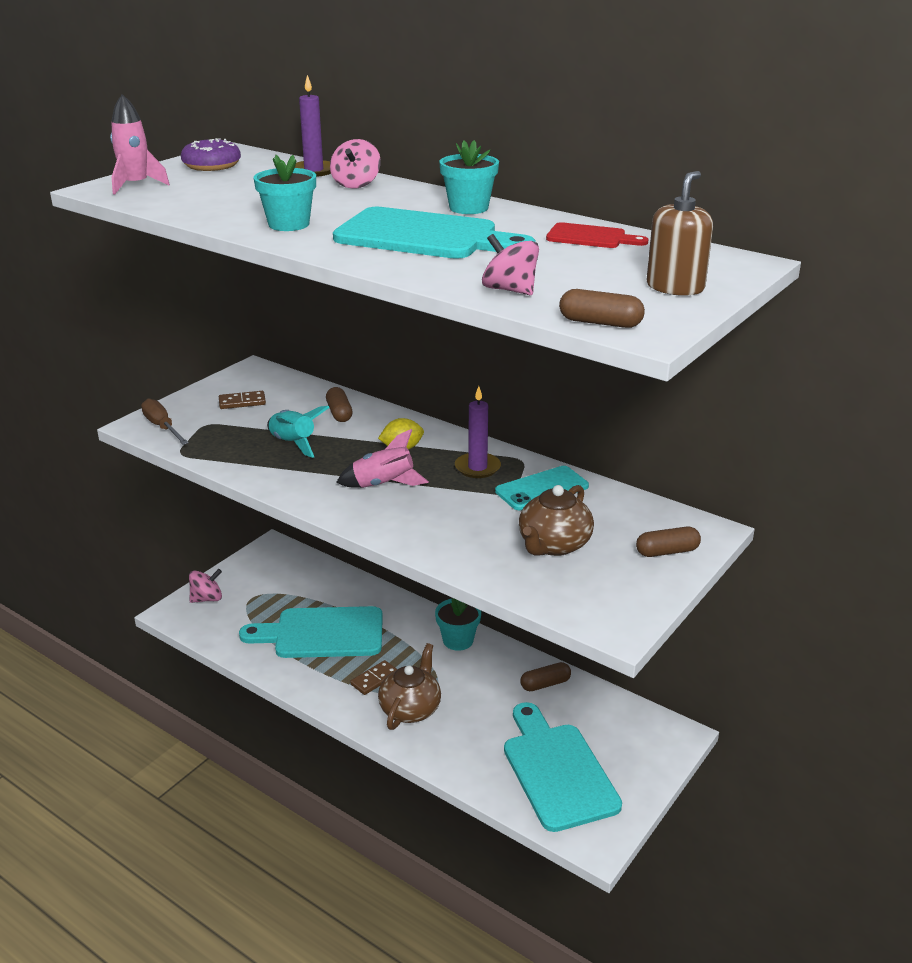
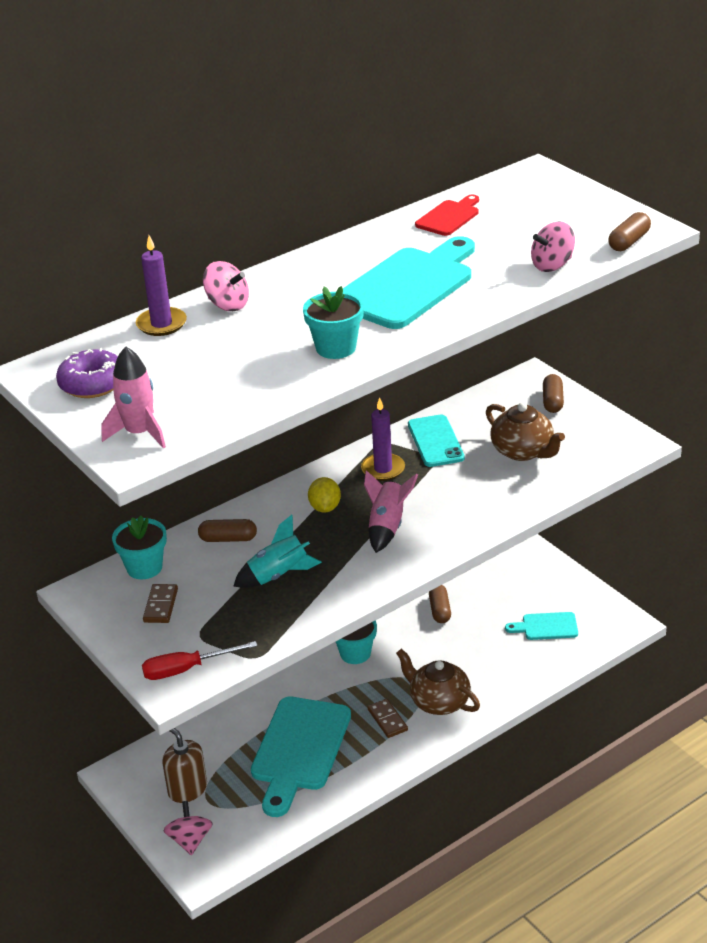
camera: 70 degrees left, 5 degrees up
brown screwdriver [141,399,189,445] -> red screwdriver [142,641,257,680]
turquoise flower pot [439,140,499,214] -> turquoise flower pot moved to [112,516,167,579]
turquoise cutting board [504,702,622,832] -> turquoise cutting board [505,612,578,640], size x0.50
brown soap dispenser [647,171,713,296] -> brown soap dispenser moved to [162,728,207,803]

